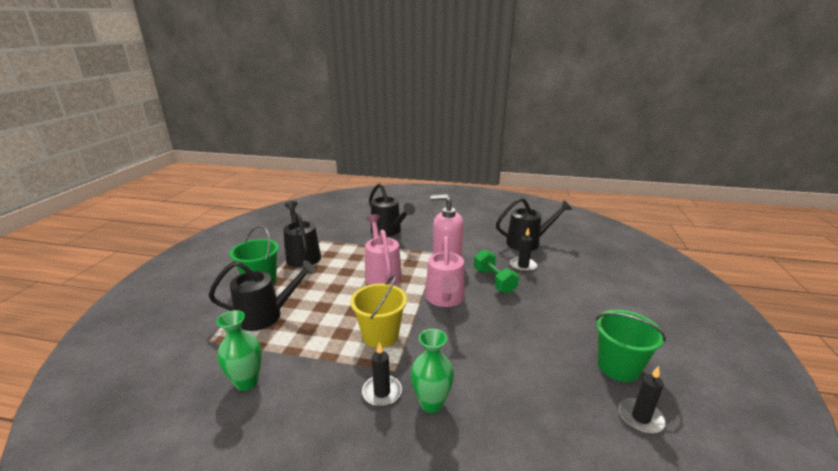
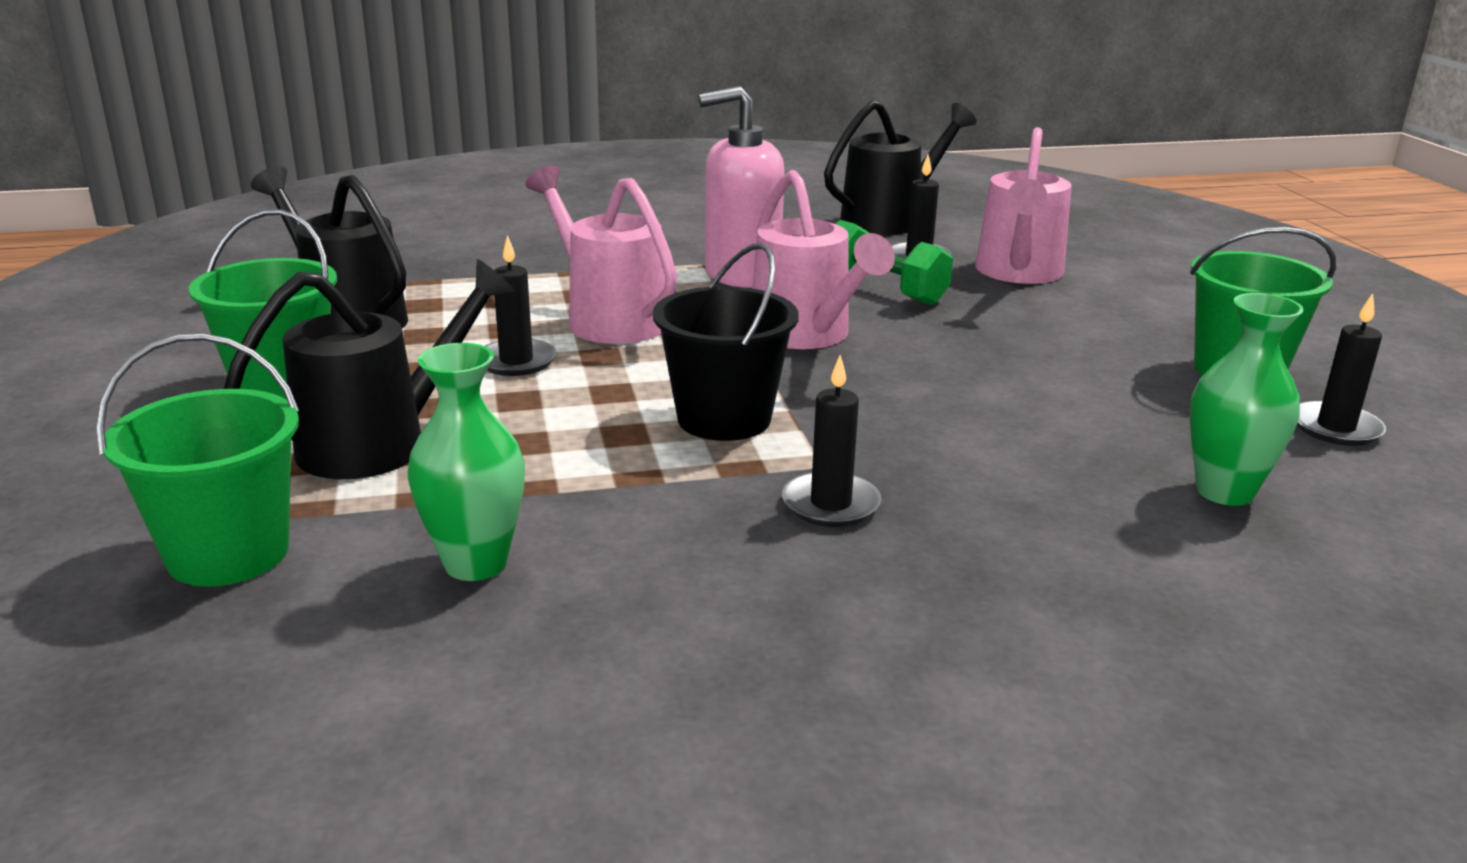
camera: 25 degrees left, 0 degrees up
yellow bucket [350,275,407,348] -> black bucket [652,243,799,441]
black watering can [369,183,415,237] -> none
green vase [411,329,454,413] -> green vase moved to [1190,293,1304,506]
none -> green bucket [96,333,300,587]
none -> black candle [485,235,556,376]
none -> pink watering can [975,127,1072,284]

